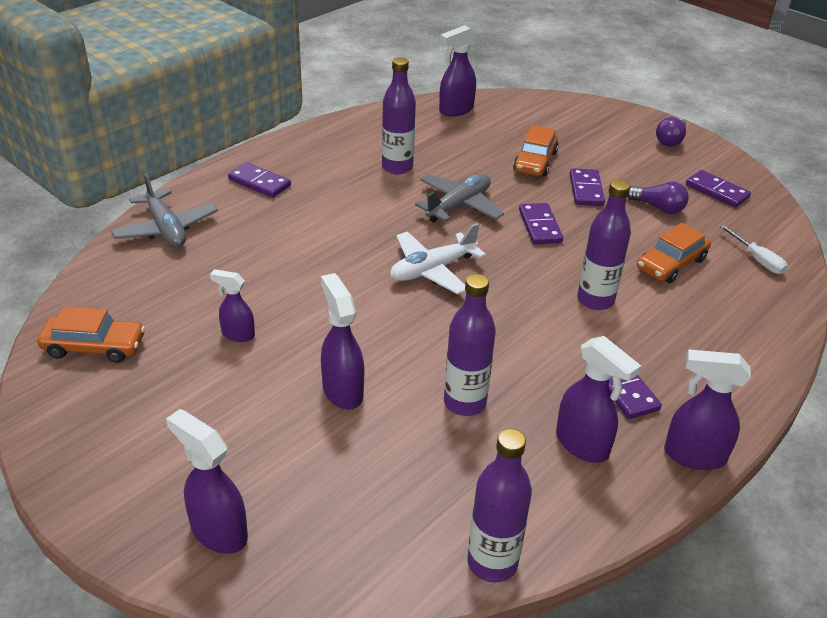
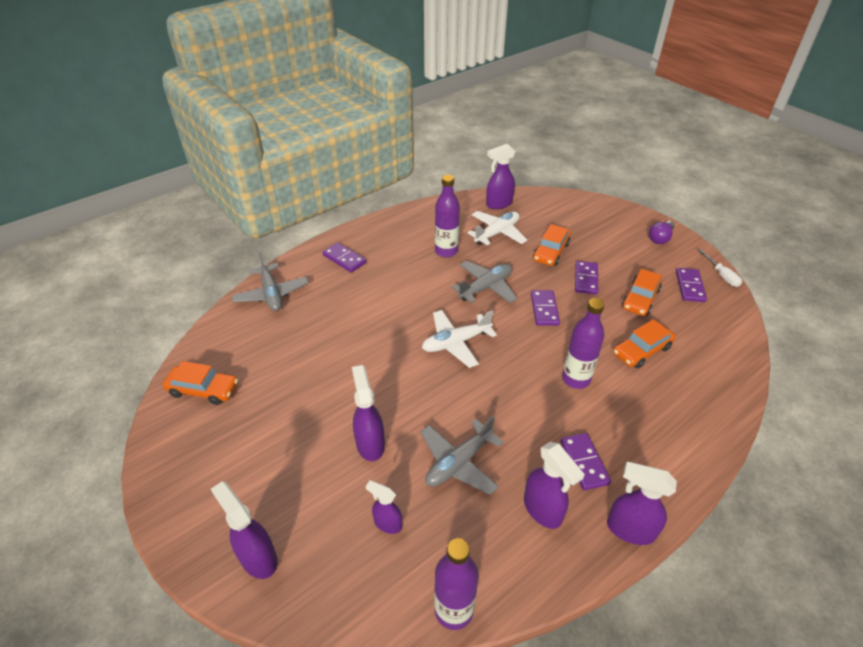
camera: 10 degrees right, 5 degrees up
purple spray bottle [210,269,255,342] -> purple spray bottle moved to [366,480,402,534]
purple bottle [444,274,496,416] -> grey plane [420,416,504,495]
purple light bulb [627,181,689,214] -> orange car [622,269,662,316]
purple domino [686,170,751,208] -> purple domino turned 45 degrees clockwise [676,268,707,302]
white screwdriver [719,224,788,274] -> white screwdriver moved to [698,249,742,287]
none -> white plane [467,211,527,245]

